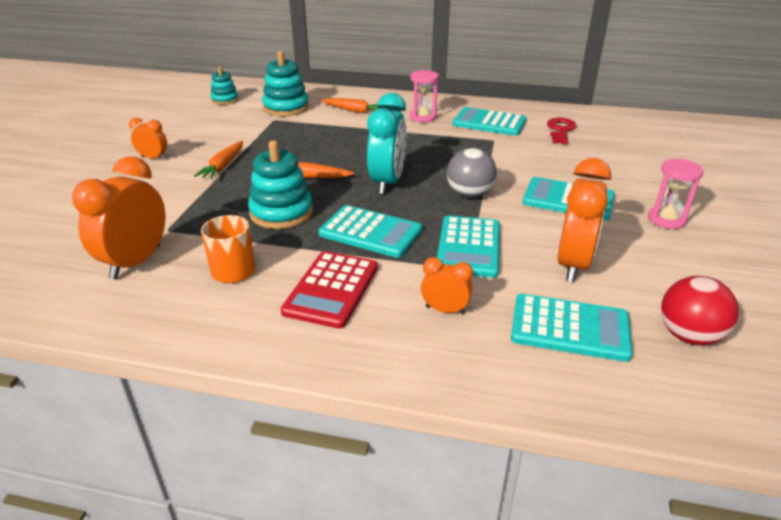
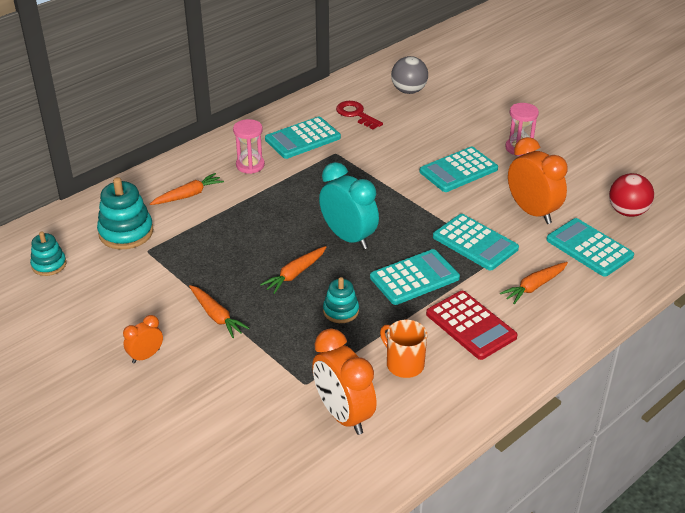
camera: 55 degrees left, 5 degrees up
turquoise stacking toy [248,140,313,229] -> turquoise stacking toy [323,277,359,323], size x0.61
orange clock [421,257,473,314] -> orange carrot [500,262,568,304]
grey ball [447,148,497,198] -> grey ball moved to [391,56,428,94]
turquoise calculator [511,294,633,362] -> turquoise calculator turned 90 degrees counterclockwise [546,218,634,277]

